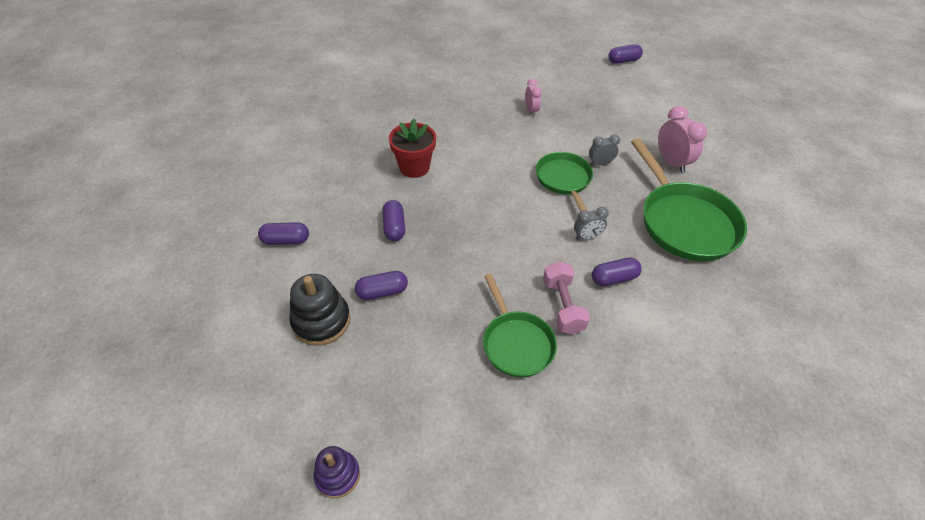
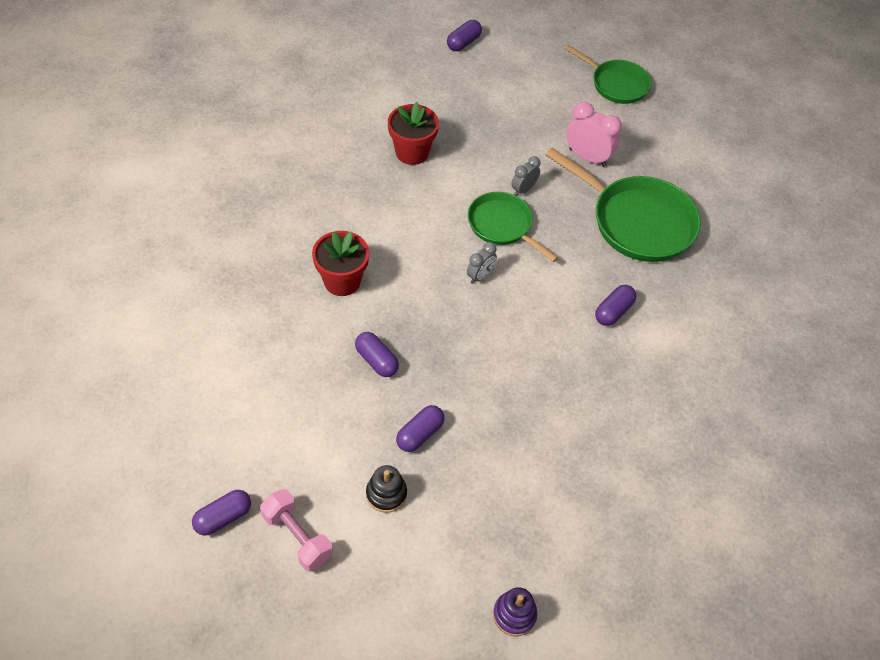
camera: 35 degrees left, 5 degrees up
purple capsule [258,222,309,245] -> purple capsule moved to [192,490,251,536]
black stacking toy [289,274,350,346] -> black stacking toy [366,465,407,513], size x0.64
green pan [483,274,557,377] -> green pan moved to [565,45,651,104]
pink clock [525,79,542,116] -> red flower pot [388,102,439,165]
pink dumbbell [543,261,590,334] -> pink dumbbell moved to [260,489,333,572]
grey clock [574,207,609,240] -> grey clock moved to [467,242,497,284]

